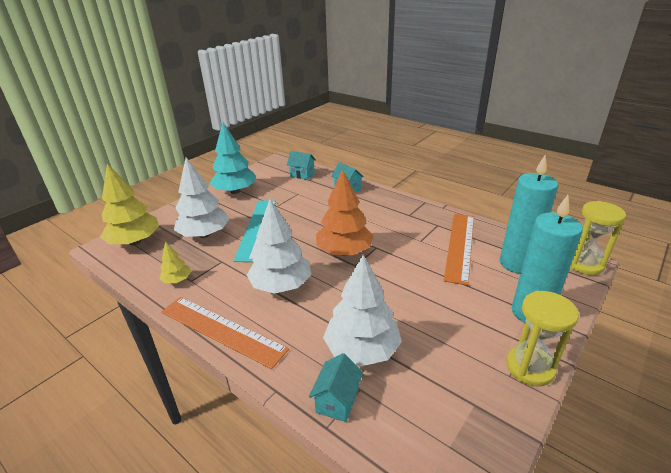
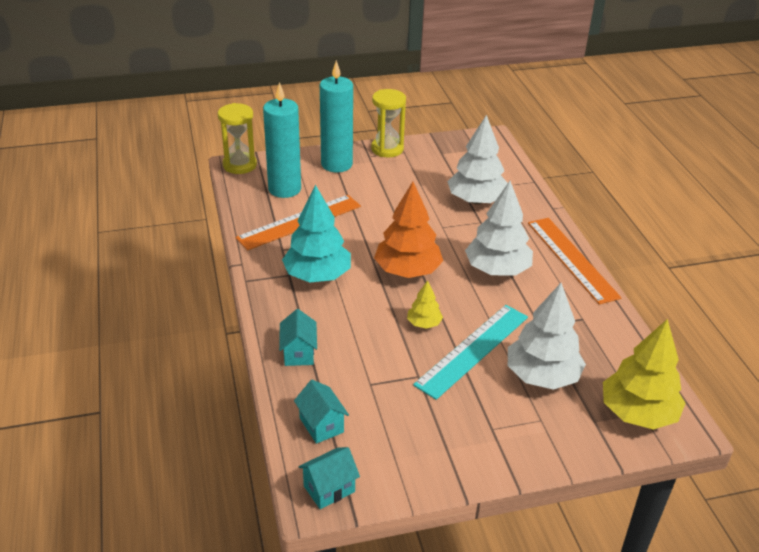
camera: 145 degrees left, 5 degrees up
yellow tree [160,242,191,284] -> yellow tree moved to [407,280,443,329]
turquoise tree [209,122,257,194] -> turquoise tree moved to [282,185,351,283]
turquoise house [309,353,363,422] -> turquoise house moved to [298,447,360,509]

